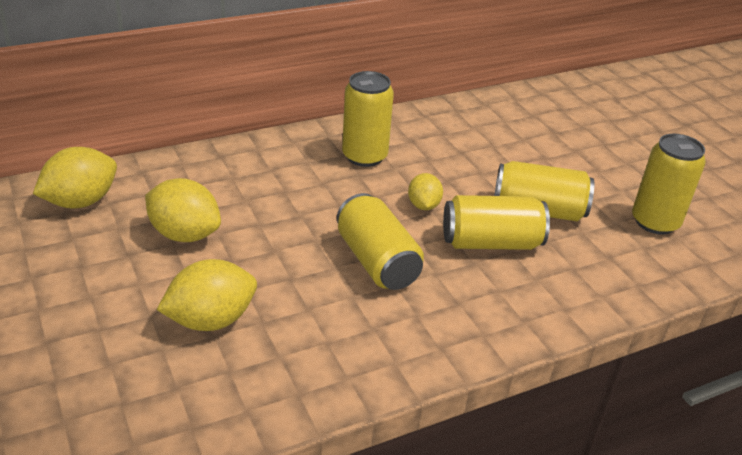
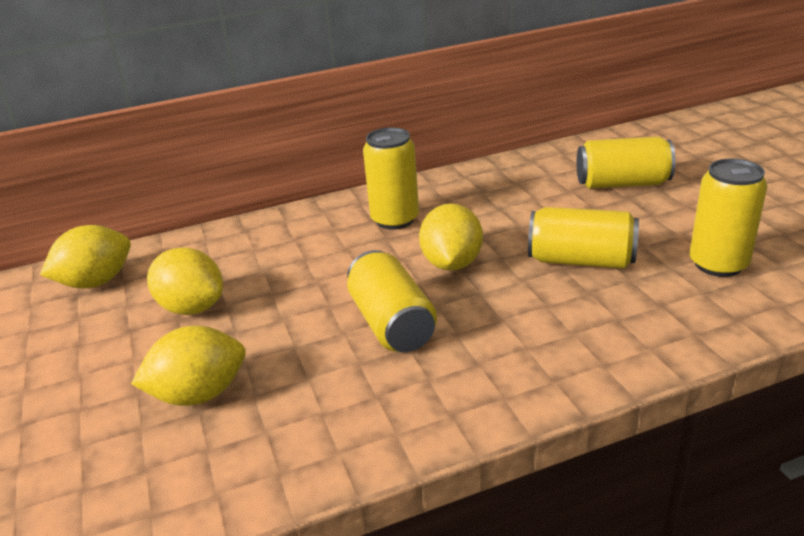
camera: 10 degrees right, 5 degrees down
yellow lemon [408,173,443,210] -> yellow lemon [419,203,483,271], size x1.65
yellow can [443,195,550,250] -> yellow can moved to [577,136,676,189]

